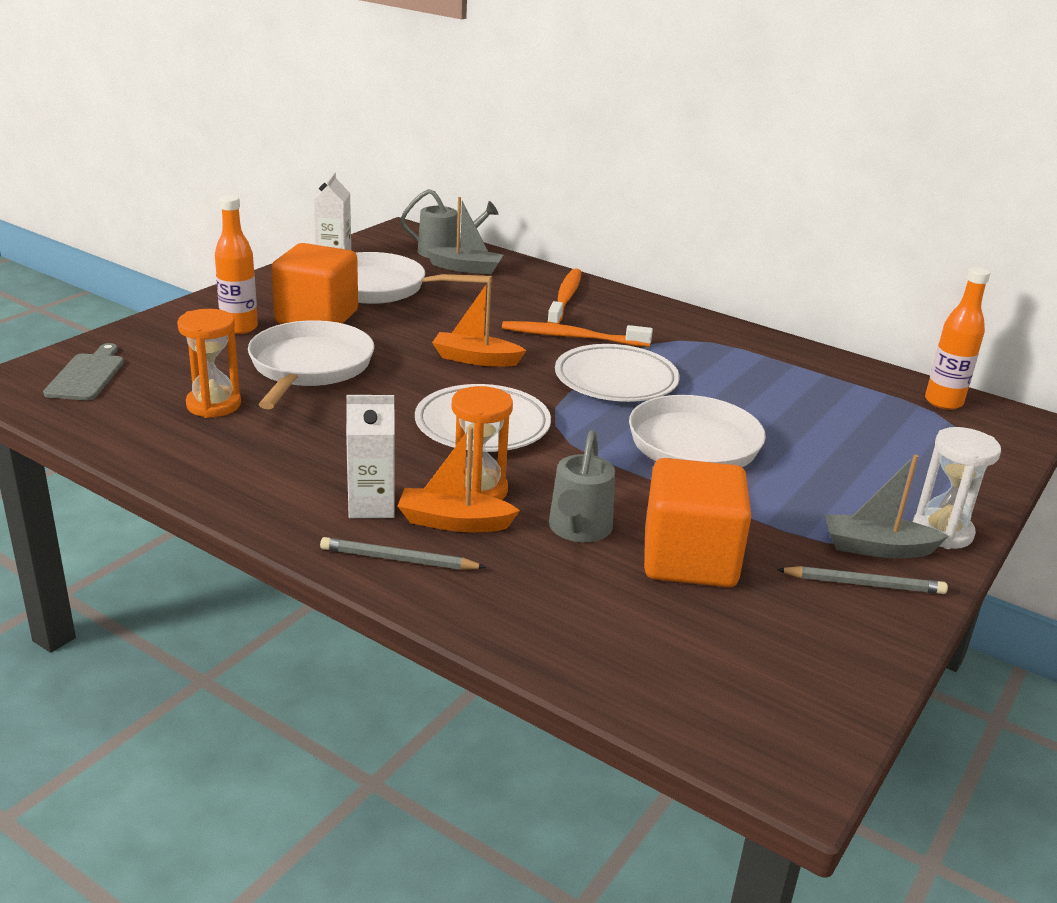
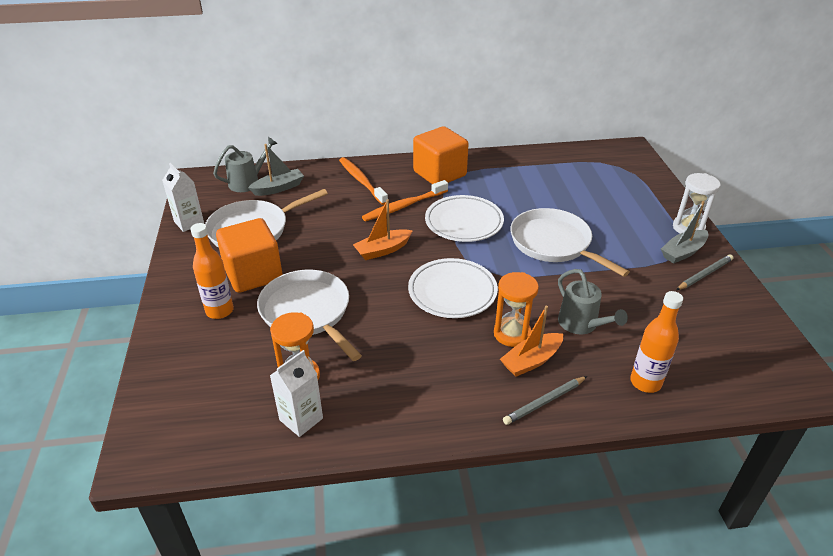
camera: 40 degrees left, 10 degrees up
grey cutting board [43,343,124,400] -> none
white carton [346,395,395,518] -> white carton moved to [270,350,323,437]
orange cube [644,458,751,587] -> orange cube moved to [413,126,468,184]
orange bottle [925,267,990,410] -> orange bottle moved to [630,291,683,393]

